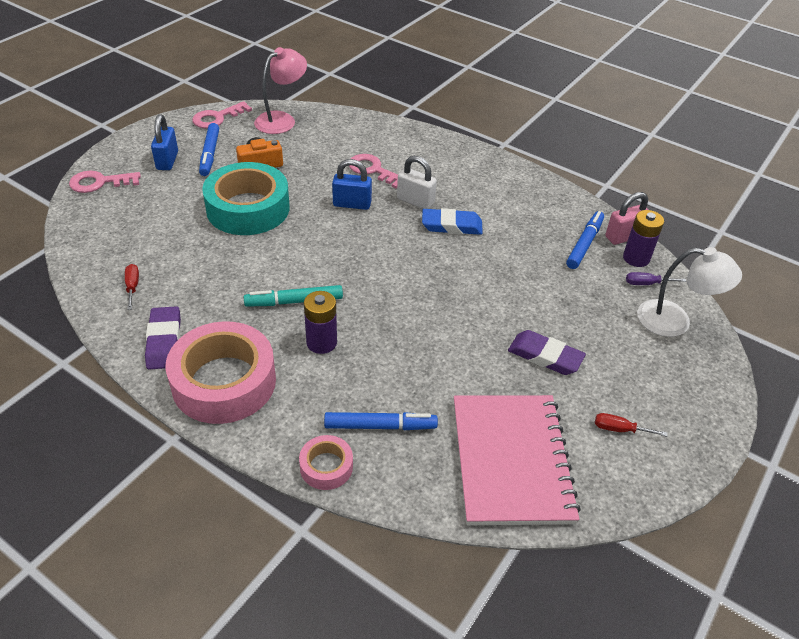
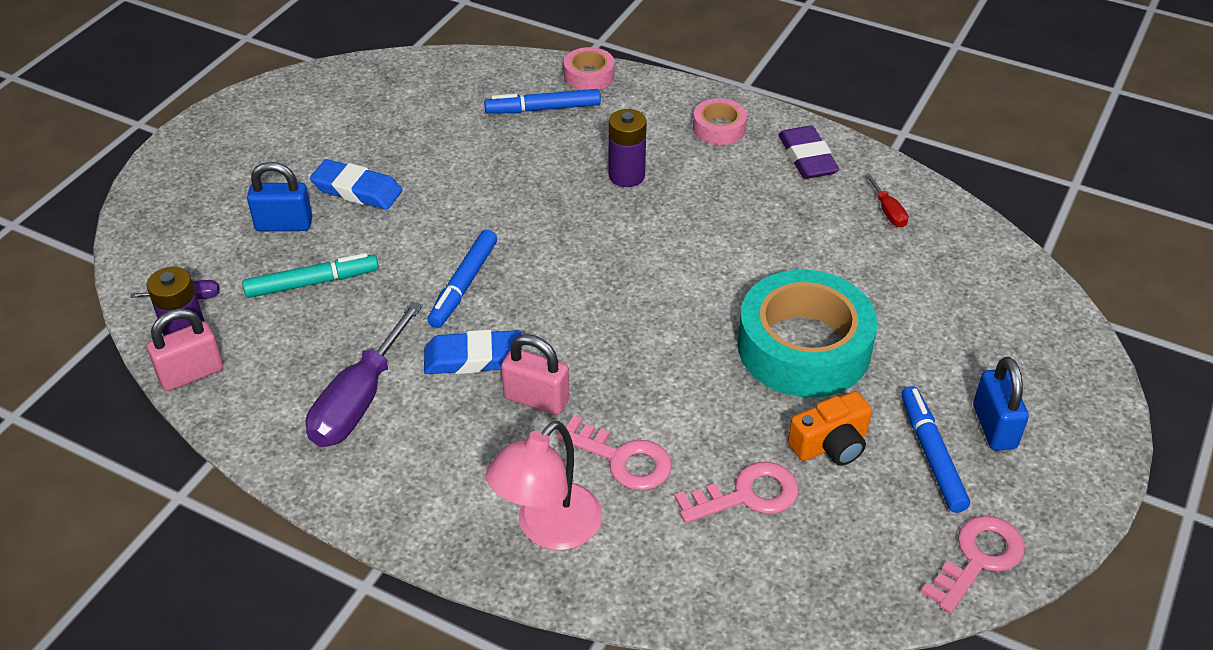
camera: 175 degrees right, 0 degrees up
pink key [69,171,141,193] -> pink key moved to [674,462,798,523]
pink tape [166,321,276,424] -> pink tape [693,98,747,145], size x0.47
turquoise marker [244,285,343,307] -> turquoise marker moved to [242,253,378,298]
pink lamp [254,47,307,134] -> pink lamp moved to [485,421,602,550]
blue padlock [332,159,372,210] -> blue padlock moved to [247,162,313,231]
white padlock [397,156,437,209] -> pink padlock [501,334,569,415]
pink notebook [454,395,581,525] -> none
purple eraser [508,330,586,375] -> blue eraser [310,159,402,210]
blue marker [566,211,604,269] -> blue marker moved to [428,230,497,328]
red screwdriver [595,413,668,437] -> none
white lamp [637,247,742,337] -> none
none -> purple screwdriver [306,301,423,447]

